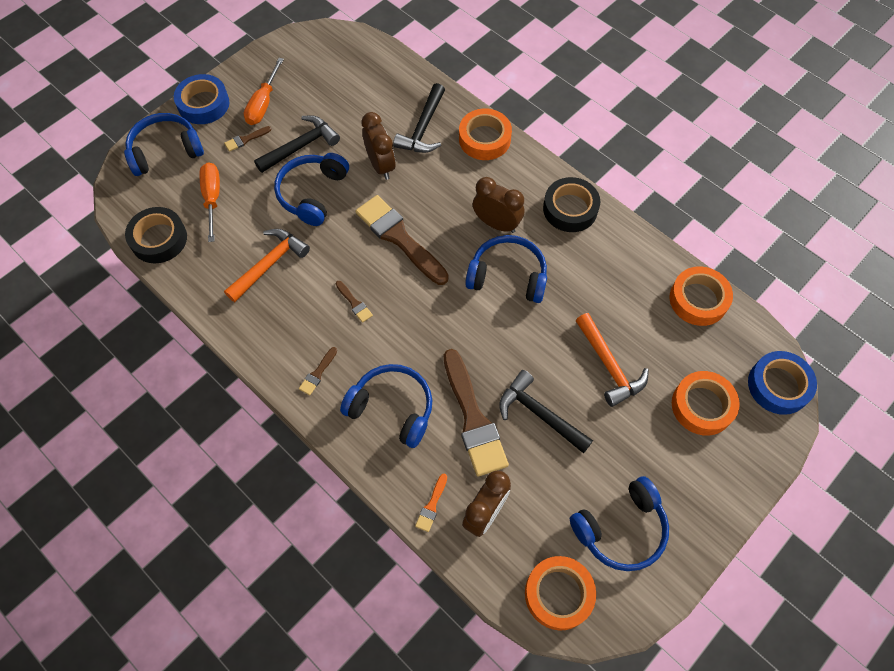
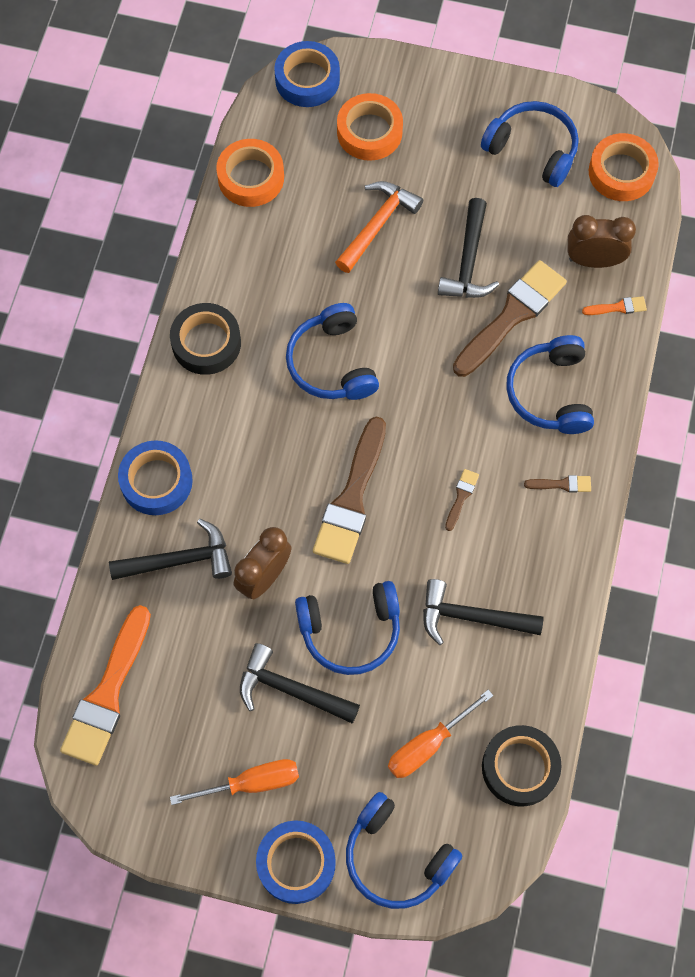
camera: 120 degrees left, 5 degrees up
brown brush [224,126,271,152] -> none
orange hammer [224,229,310,302] -> black hammer [423,579,544,645]
orange tape [459,108,512,160] -> blue tape [118,440,193,515]
brown clock [473,177,524,233] -> none
none -> orange brush [60,605,151,766]

